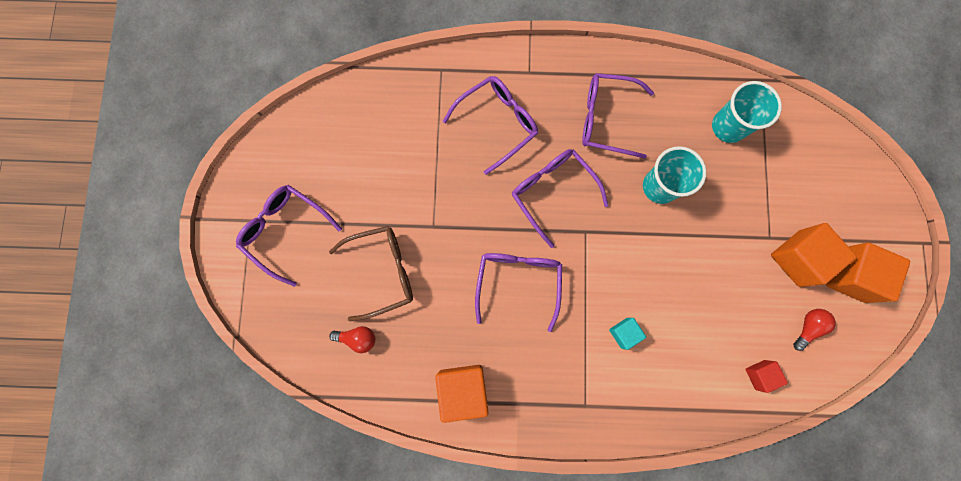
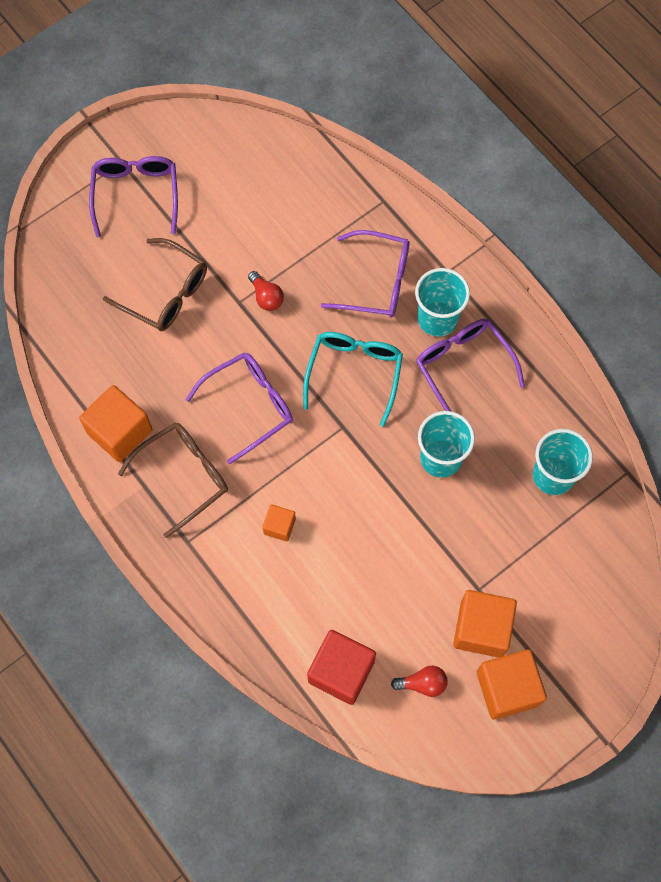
camera: 50 degrees right, 10 degrees down
red light bulb [329,326,375,353] -> red light bulb moved to [248,271,284,311]
purple glasses [512,149,609,248] -> turquoise glasses [303,332,403,427]
turquoise cube [609,318,646,350] -> orange cube [262,504,296,542]
red cube [745,360,788,393] -> red cube [307,630,376,705], size x1.89
none -> brown glasses [118,423,228,538]
none -> turquoise cup [415,268,470,337]

